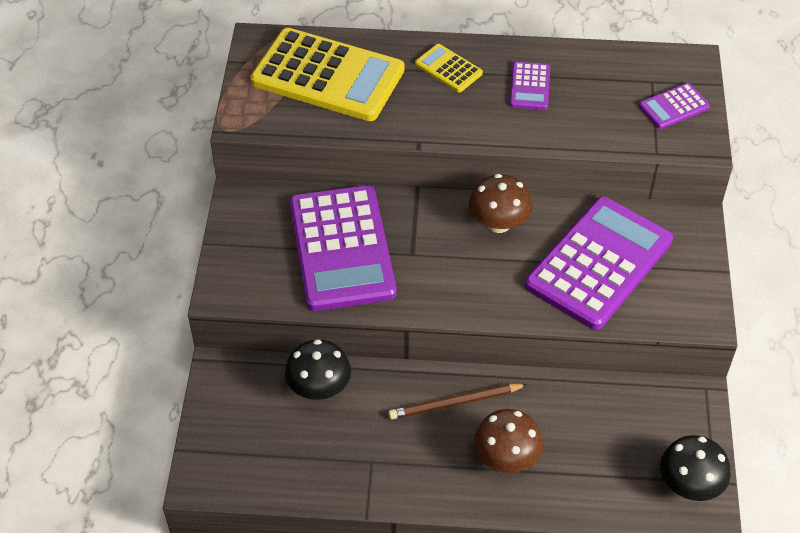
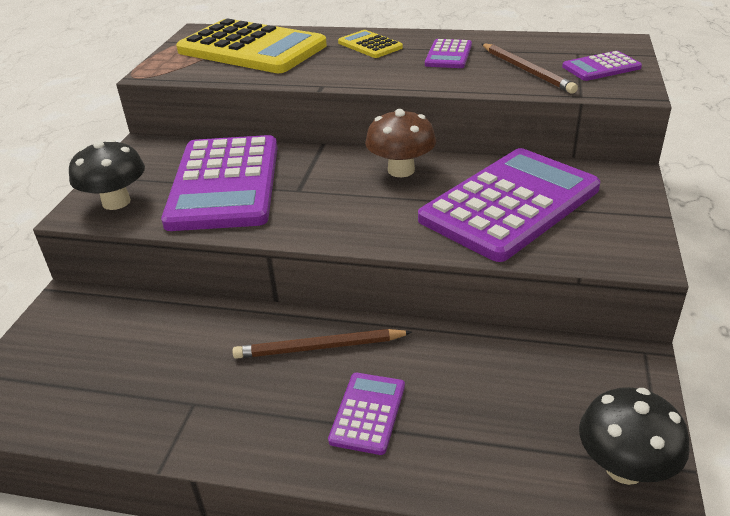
camera: 10 degrees right, 15 degrees down
black mushroom [285,339,351,400] -> black mushroom moved to [69,139,145,210]
brown mushroom [474,409,543,473] -> purple calculator [328,373,405,455]
none -> brown pencil [482,43,578,93]

